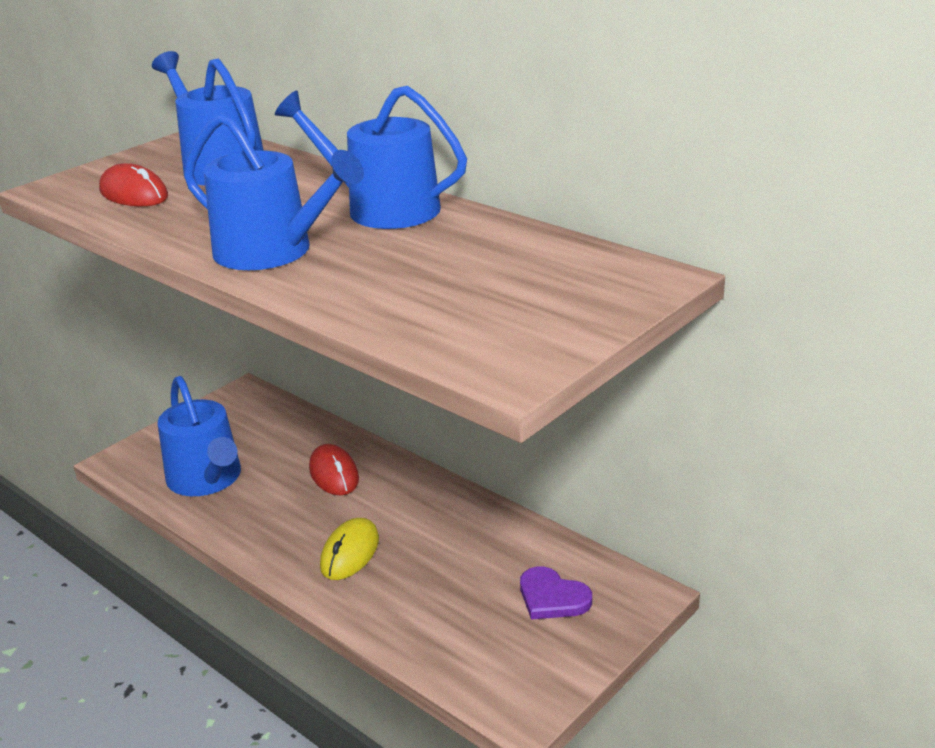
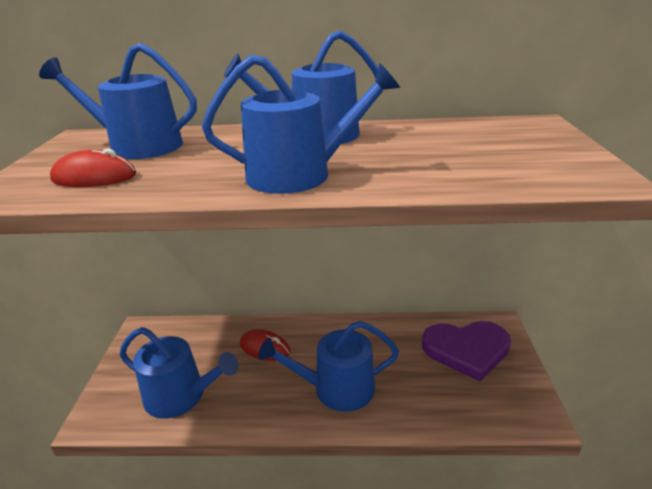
camera: 40 degrees left, 0 degrees up
yellow mouse [320,518,379,580] -> blue watering can [258,321,399,412]
purple heart [520,566,592,620] -> purple heart [422,321,511,382], size x1.79

